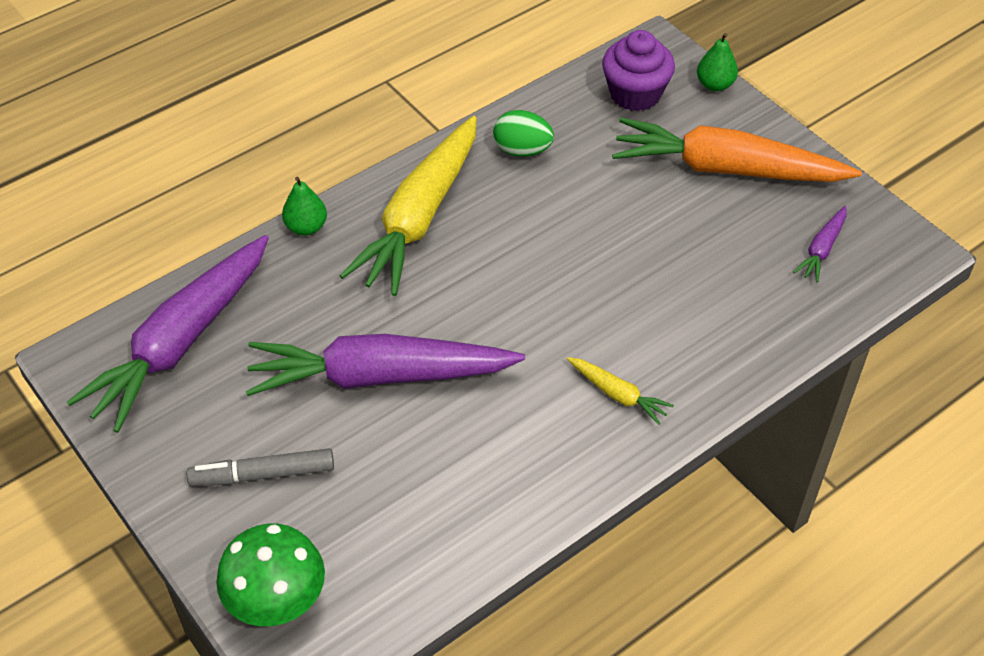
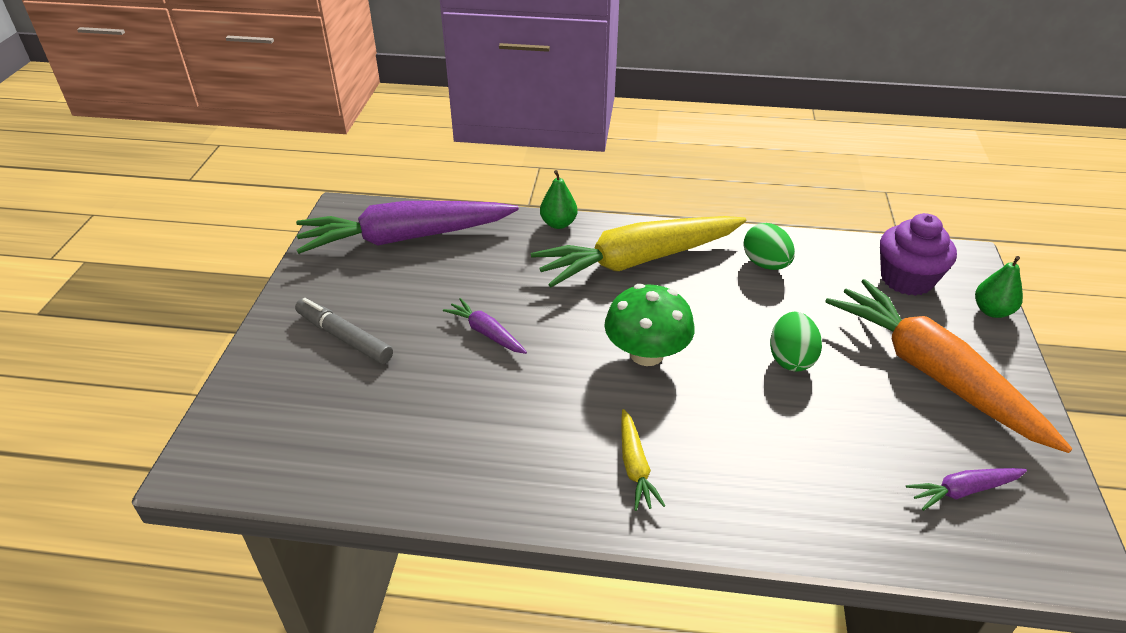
camera: 45 degrees right, 10 degrees down
green mushroom [216,524,325,626] -> green mushroom moved to [605,284,695,366]
purple carrot [246,334,525,396] -> purple carrot [443,298,527,354], size x0.43
none -> green egg [770,312,822,371]

